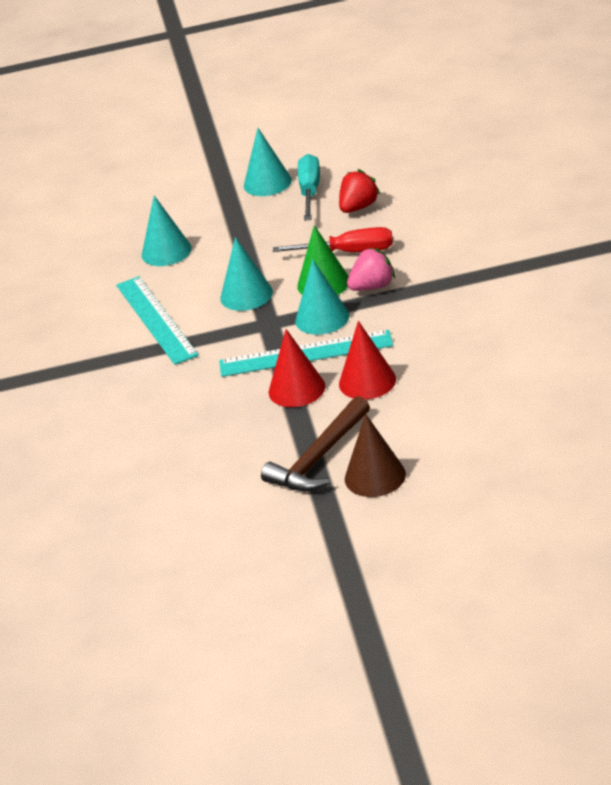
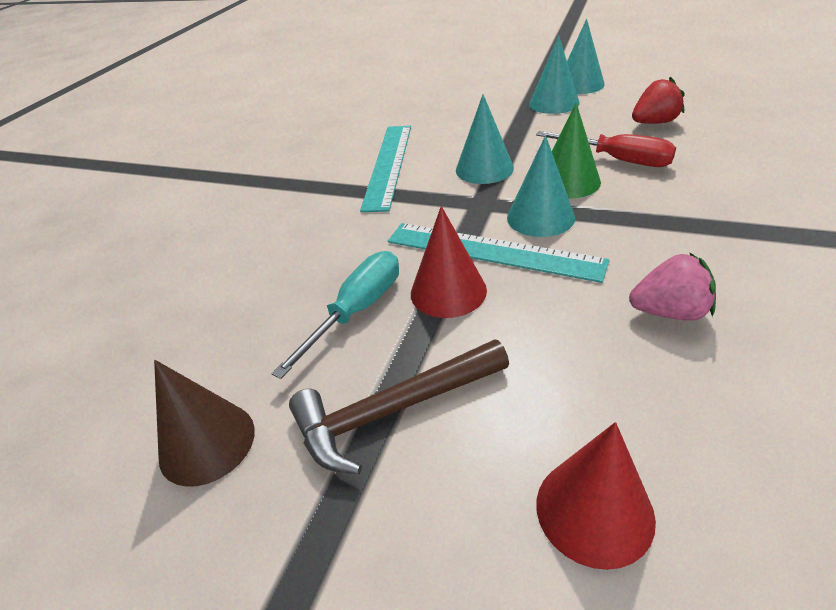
camera: 30 degrees right, 5 degrees up
turquoise cone [142,196,192,266] -> turquoise cone moved to [529,35,580,114]
turquoise screwdriver [298,154,320,221] -> turquoise screwdriver moved to [272,251,399,379]
red cone [339,321,396,400] -> red cone moved to [536,422,656,570]
brown cone [345,414,406,497] -> brown cone moved to [154,360,255,487]
pink strawberry [347,248,395,291] -> pink strawberry moved to [629,252,716,321]

